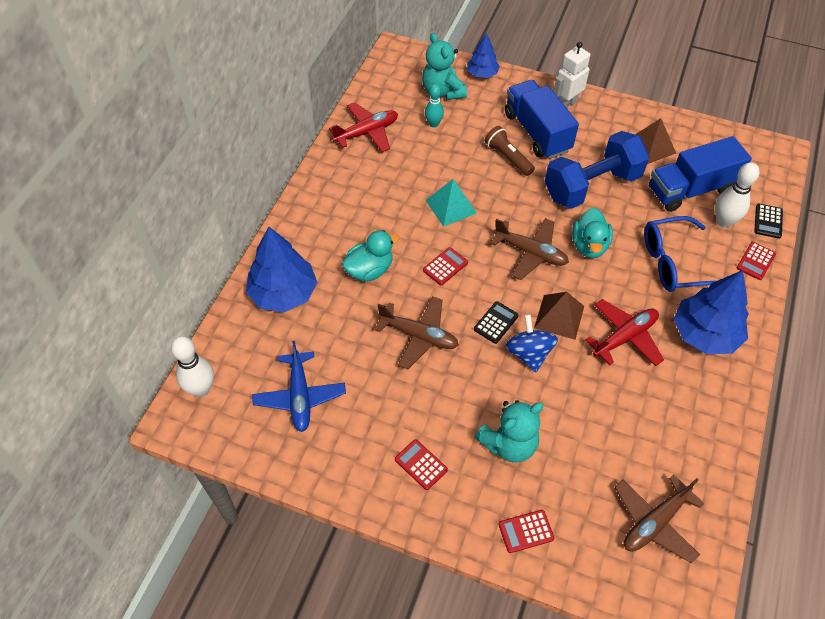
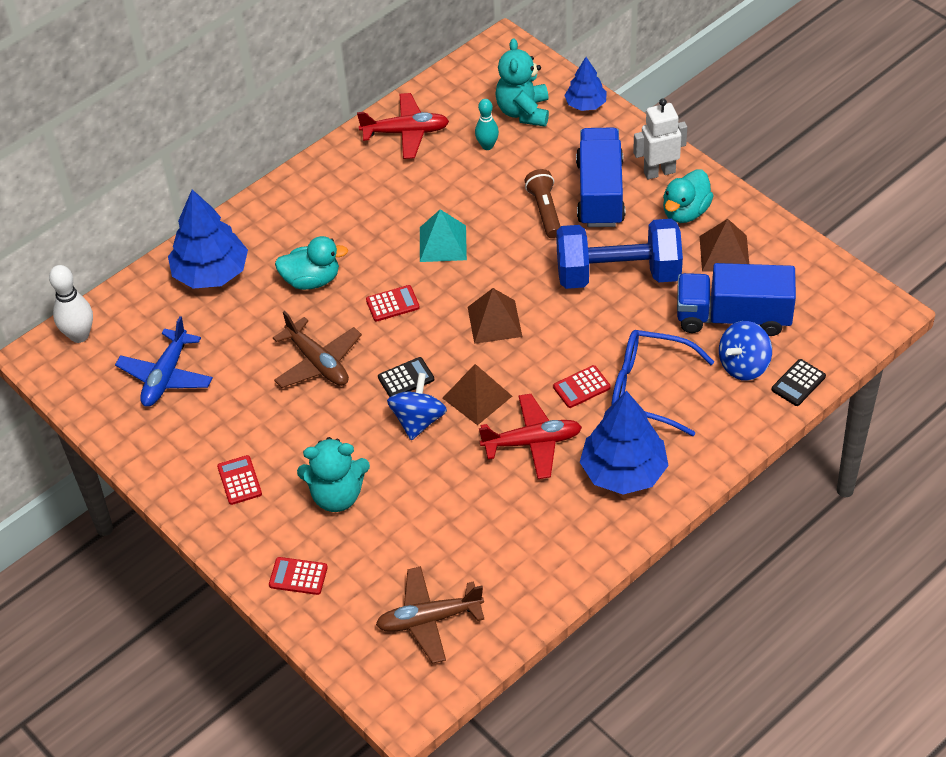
camera: 30 degrees right, 5 degrees down
brown plane [490,218,569,280] -> brown pyramid [468,288,522,344]
turquoise duck [572,208,613,258] -> turquoise duck moved to [663,170,714,223]
white bowling pin [715,162,759,228] -> blue spinning top [719,321,772,381]
red calculator [736,242,776,280] -> red calculator moved to [553,365,611,408]

